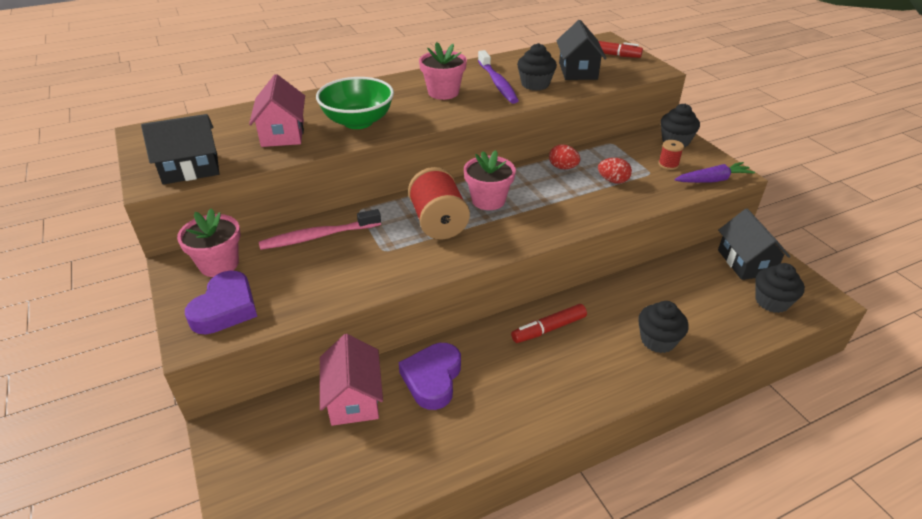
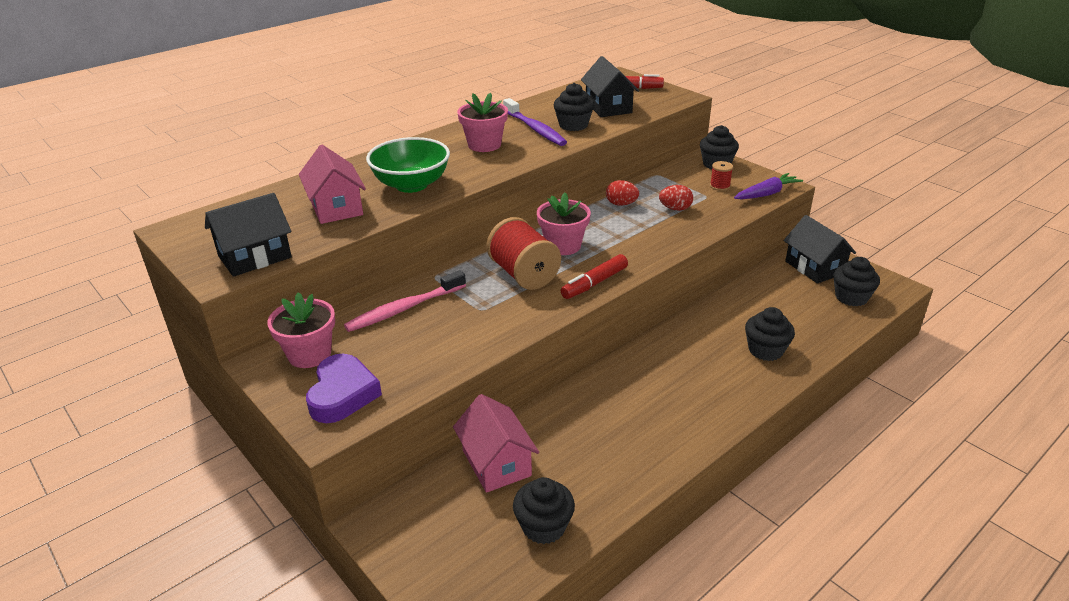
camera: 15 degrees left, 5 degrees down
purple heart [399,343,461,410] -> none
red marker [511,304,587,343] -> red marker moved to [561,254,628,299]
none -> black cupcake [513,477,575,544]

